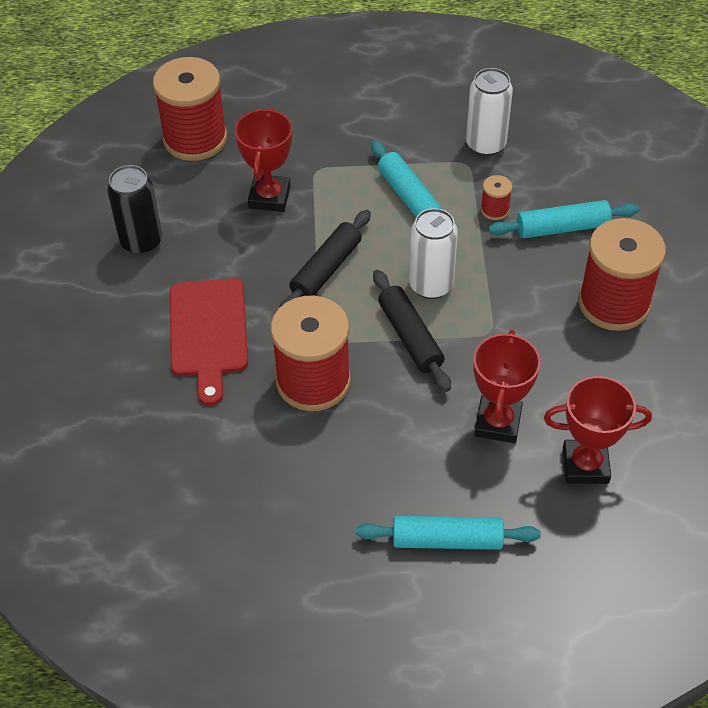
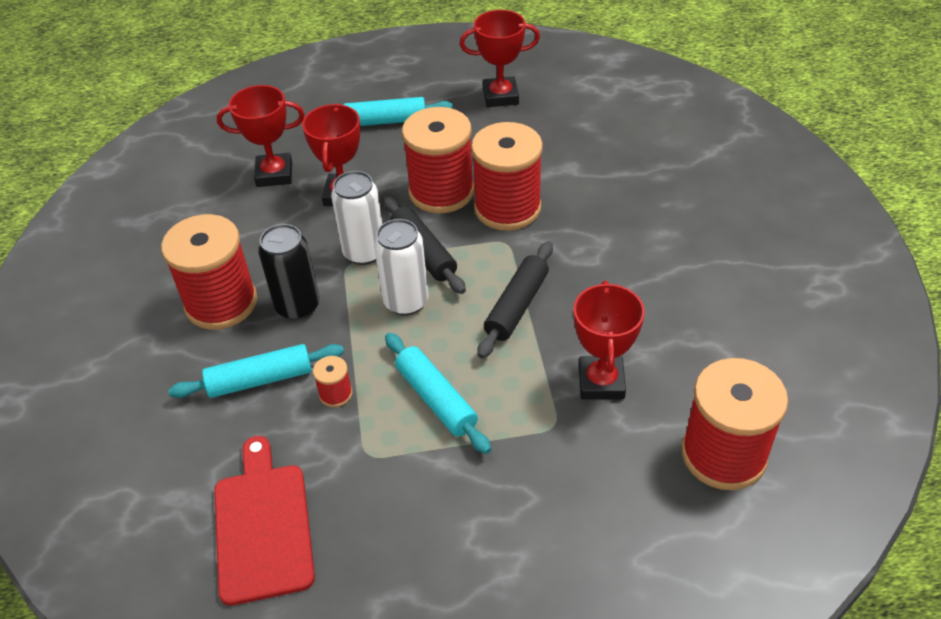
camera: 175 degrees right, 5 degrees down
black can [107,165,162,255] -> black can moved to [258,224,320,320]
red cutting board [170,278,248,406] -> red cutting board moved to [214,436,315,606]
white can [466,68,513,156] -> white can moved to [331,171,382,265]
none -> red spool [402,107,474,213]
none -> red trophy [459,10,540,107]

